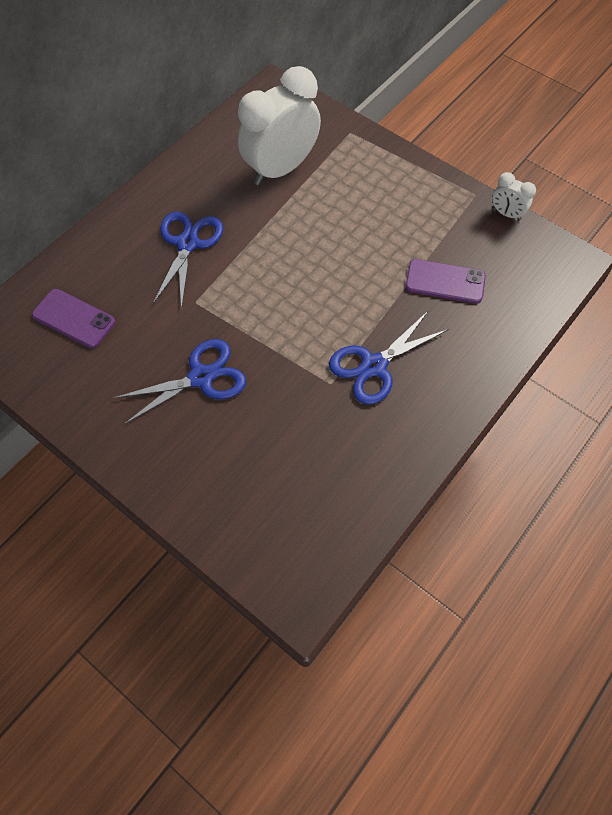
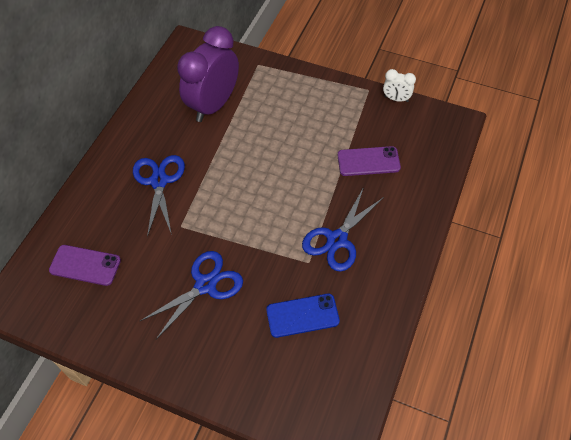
camera: 15 degrees left, 5 degrees down
white clock [238,66,321,186] -> purple clock [177,26,239,122]
none -> blue phone [266,294,340,338]

